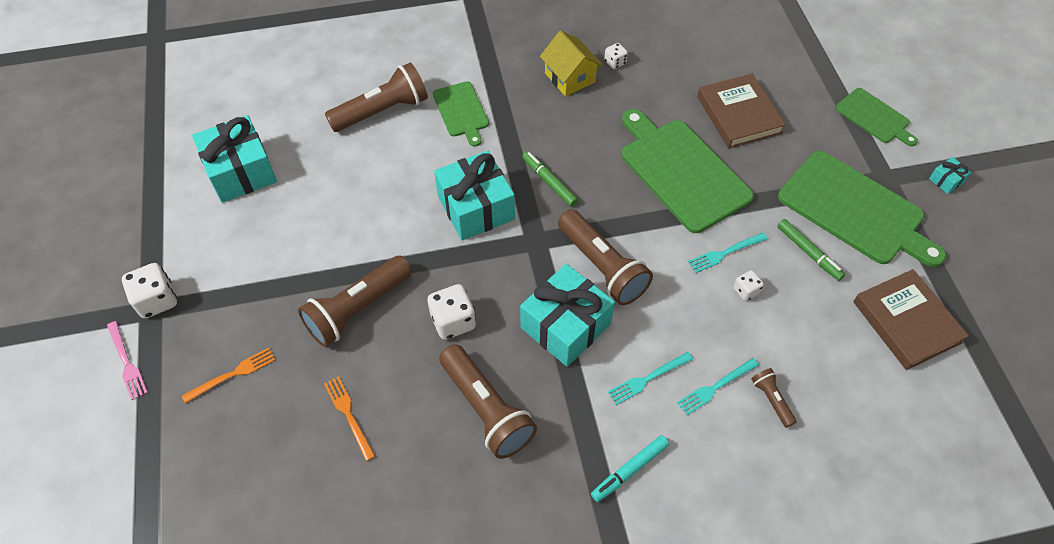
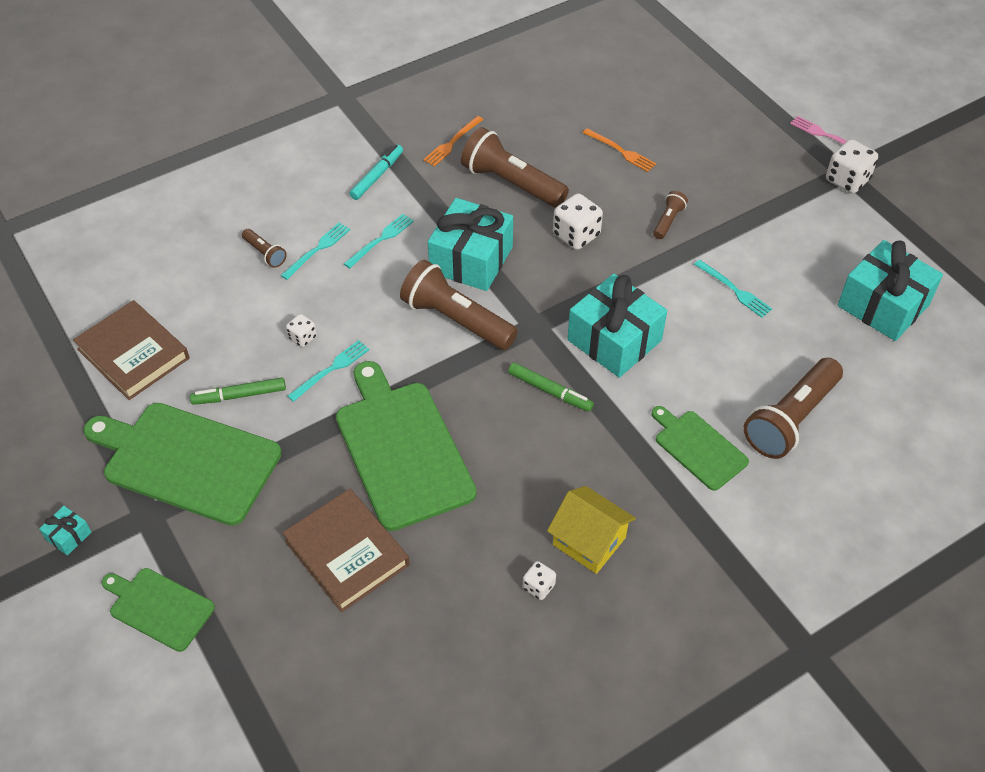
camera: 160 degrees right, 5 degrees down
orange fork [182,348,275,403] -> orange fork moved to [423,116,483,166]
brown flashlight [298,256,412,347] -> brown flashlight [653,191,688,239], size x0.47
green cutting board [621,109,754,233] -> green cutting board turned 150 degrees counterclockwise [336,361,477,531]
green marker [777,219,845,281] -> green marker turned 45 degrees counterclockwise [190,378,286,405]
none -> turquoise fork [694,260,772,318]

